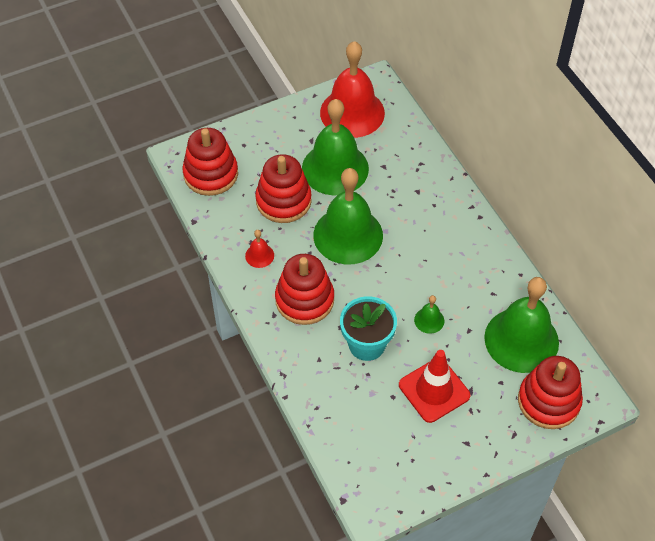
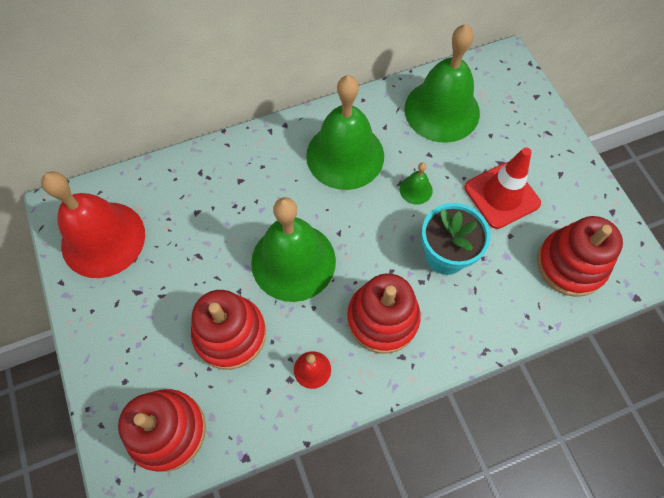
camera: 85 degrees left, 10 degrees up
green bell [302,99,369,195] -> green bell moved to [306,75,384,190]
red stacking toy [518,356,583,429] -> red stacking toy moved to [537,216,623,297]

